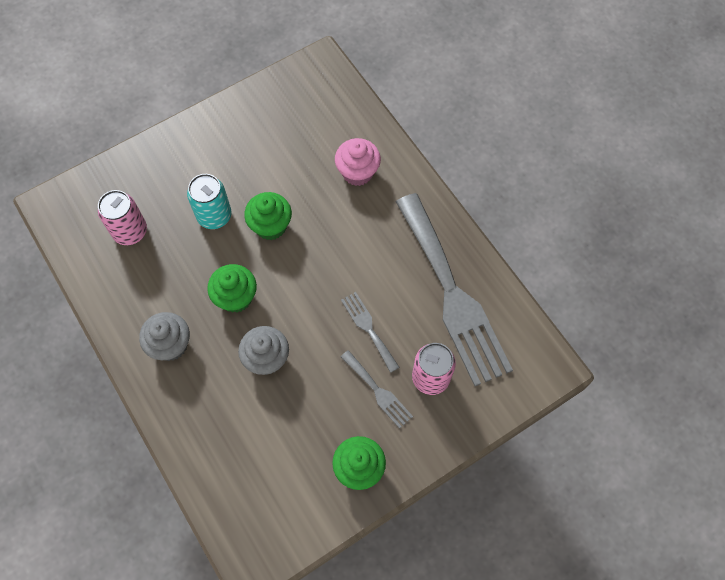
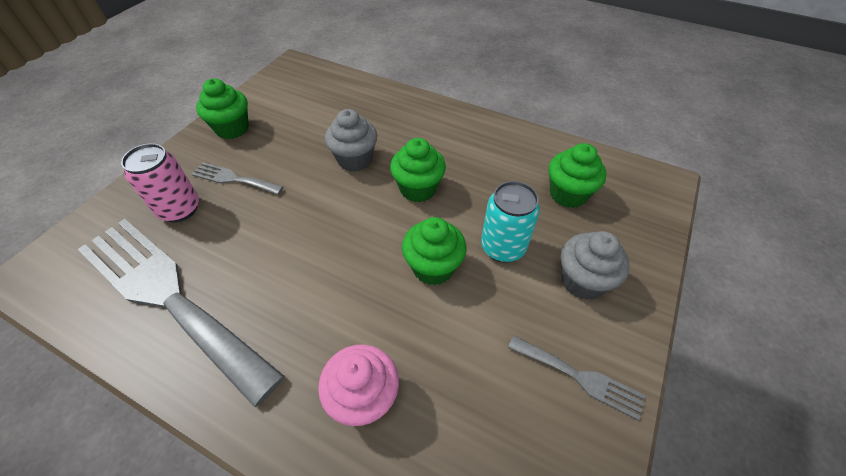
camera: 150 degrees right, 15 degrees down
pink can [98,190,147,245] -> green cupcake [548,143,606,208]
grey cupcake [139,312,190,361] -> grey cupcake moved to [561,231,630,300]
grey fork [341,292,400,373] -> grey fork moved to [508,336,645,421]

